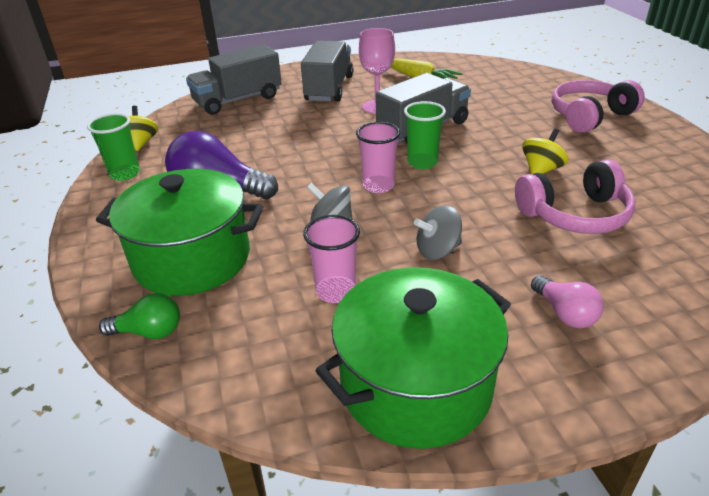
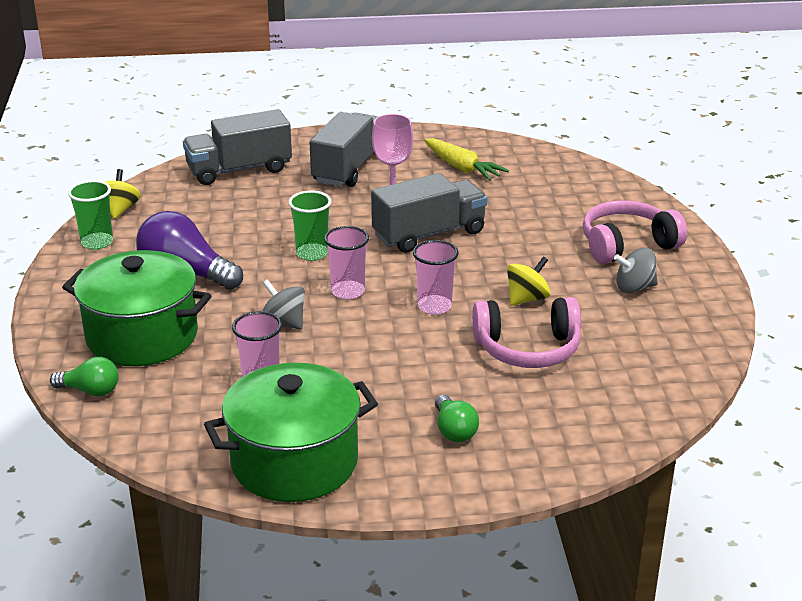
camera: 10 degrees right, 5 degrees down
green cup [404,101,446,169] -> green cup moved to [288,191,332,261]
grey spinning top [414,205,462,260] -> grey spinning top moved to [614,248,658,293]
pink light bulb [531,275,604,328] -> green light bulb [435,395,479,442]
none -> pink cup [413,240,459,315]

